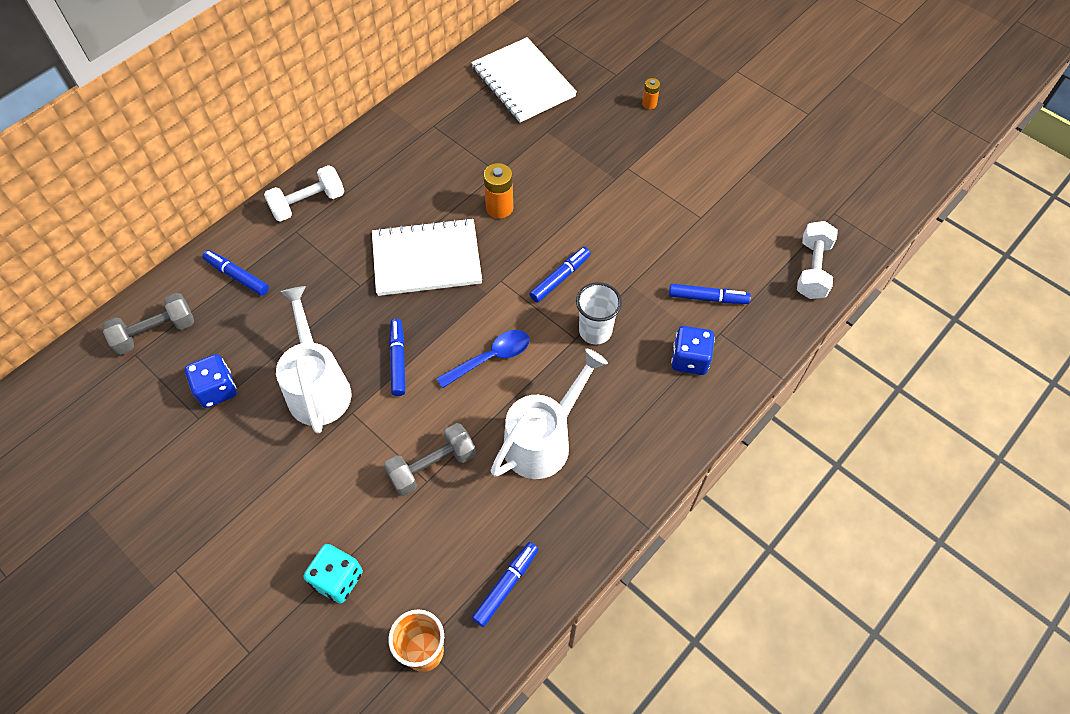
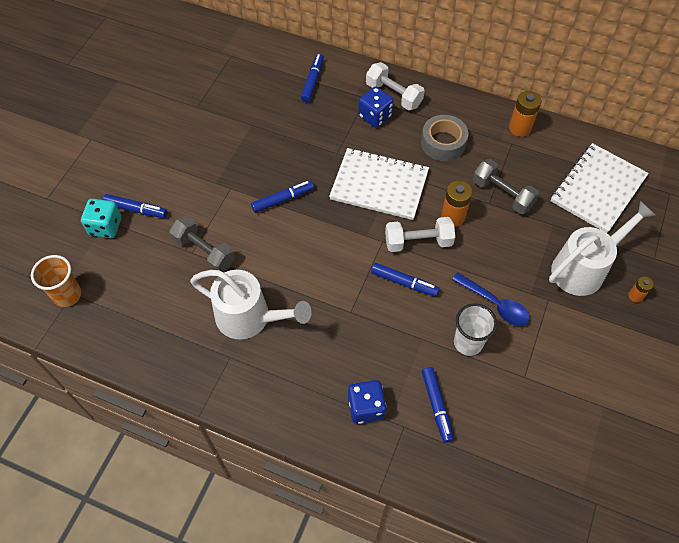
camera: 70 degrees right, 0 degrees up
grey dumbbell [103,293,194,355] -> grey dumbbell moved to [473,159,539,214]
blue dice [184,354,237,408] -> blue dice moved to [358,87,394,128]
white watering can [276,286,351,433] -> white watering can moved to [549,201,656,296]
white notebook [372,218,482,296] -> white notebook turned 45 degrees counterclockwise [329,148,429,220]
blue spoon [437,330,530,388] -> blue spoon moved to [452,272,530,326]
blue marker [472,542,539,627] -> blue marker moved to [102,194,167,218]
white cup [576,282,622,344] -> white cup moved to [454,303,497,356]
white dumbbell [797,221,838,299] -> white dumbbell moved to [385,217,455,252]
none -> grey tape [421,115,468,161]
none -> orange battery [509,91,541,137]

